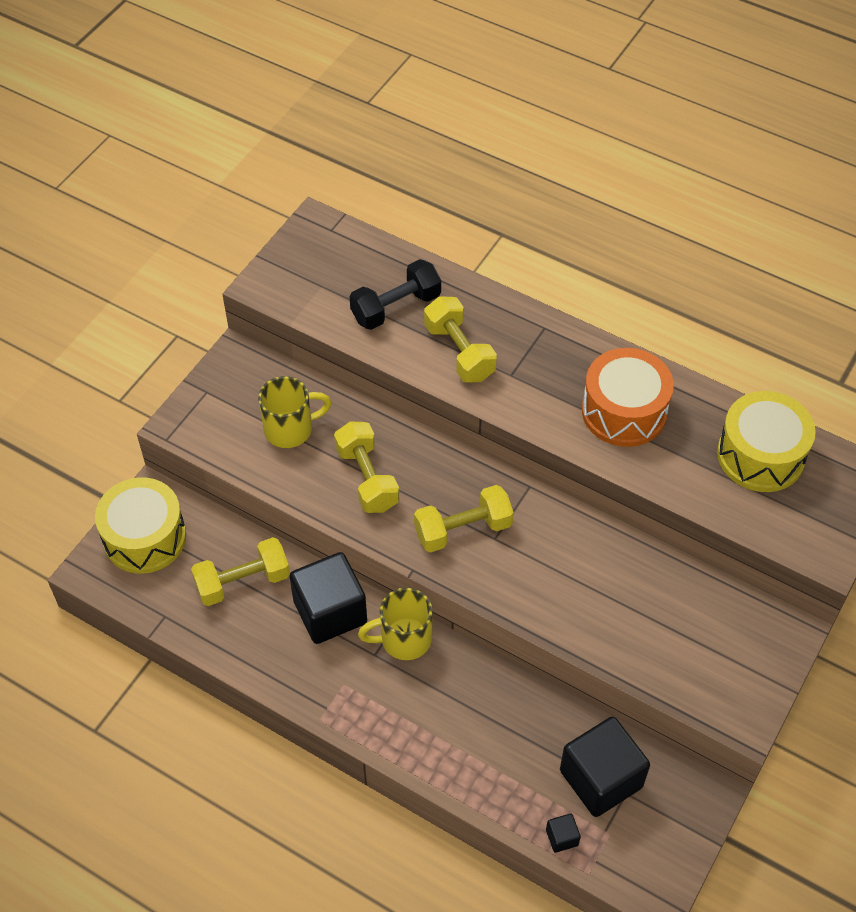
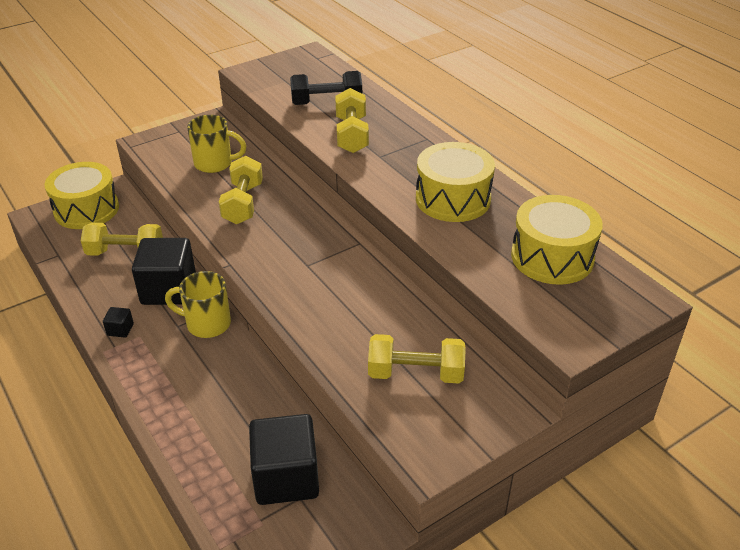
camera: 25 degrees right, 15 degrees down
yellow dumbbell [414,485,514,553] -> yellow dumbbell moved to [368,334,466,383]
black cube [546,813,581,853] -> black cube moved to [103,307,134,338]
orange drum [582,348,674,447] -> yellow drum [416,142,495,222]

